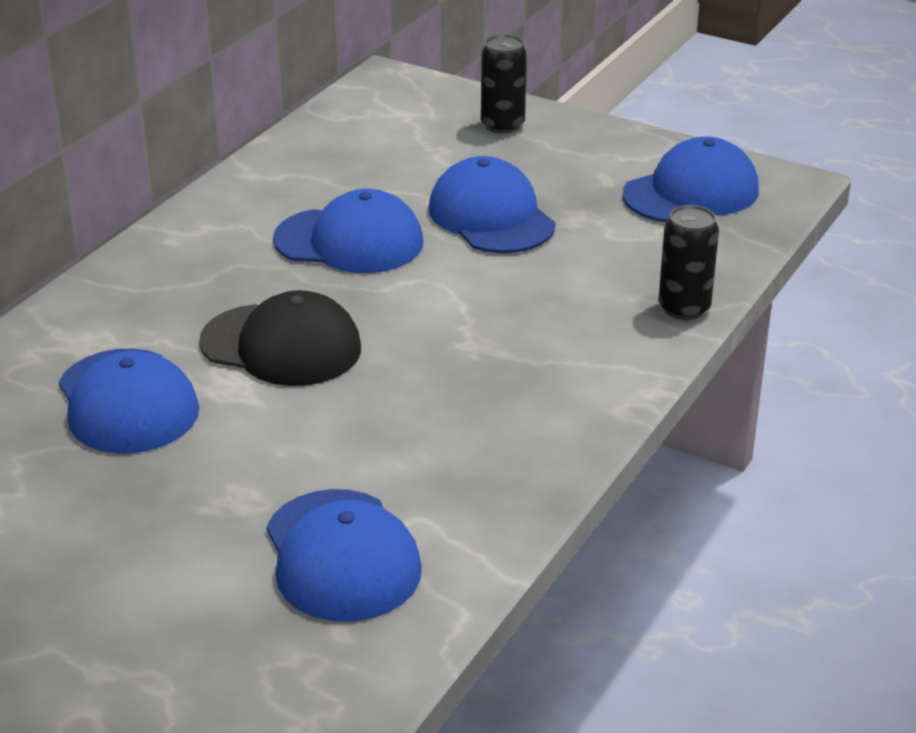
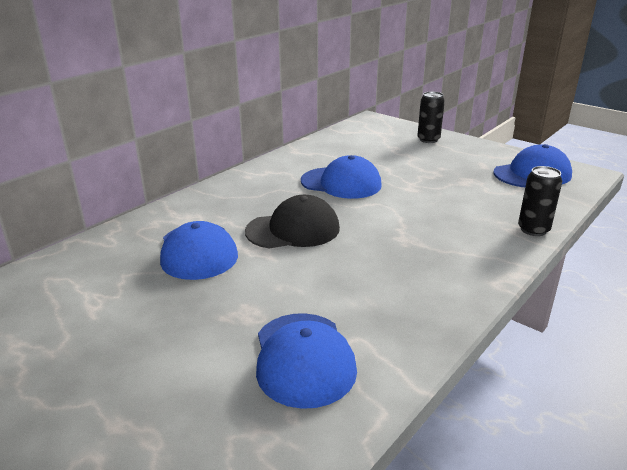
camera: 10 degrees right, 5 degrees down
black cap [199,290,361,386] -> black cap turned 45 degrees counterclockwise [245,195,340,249]
blue cap [429,156,556,253] -> none

